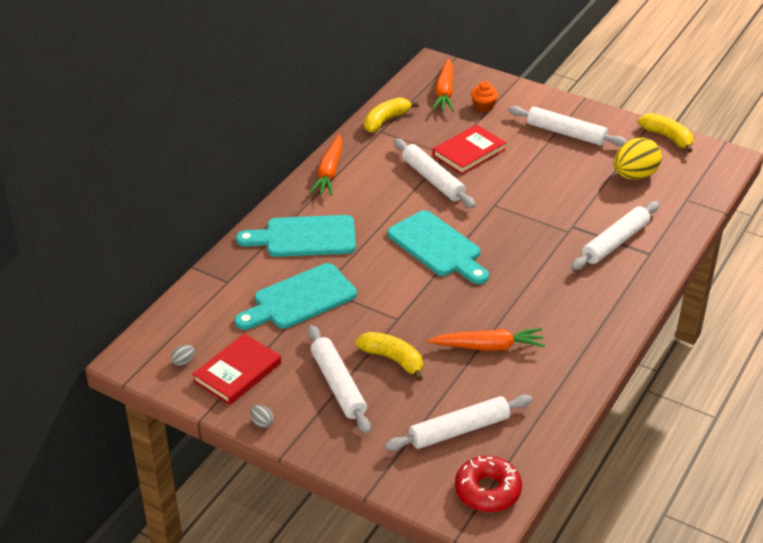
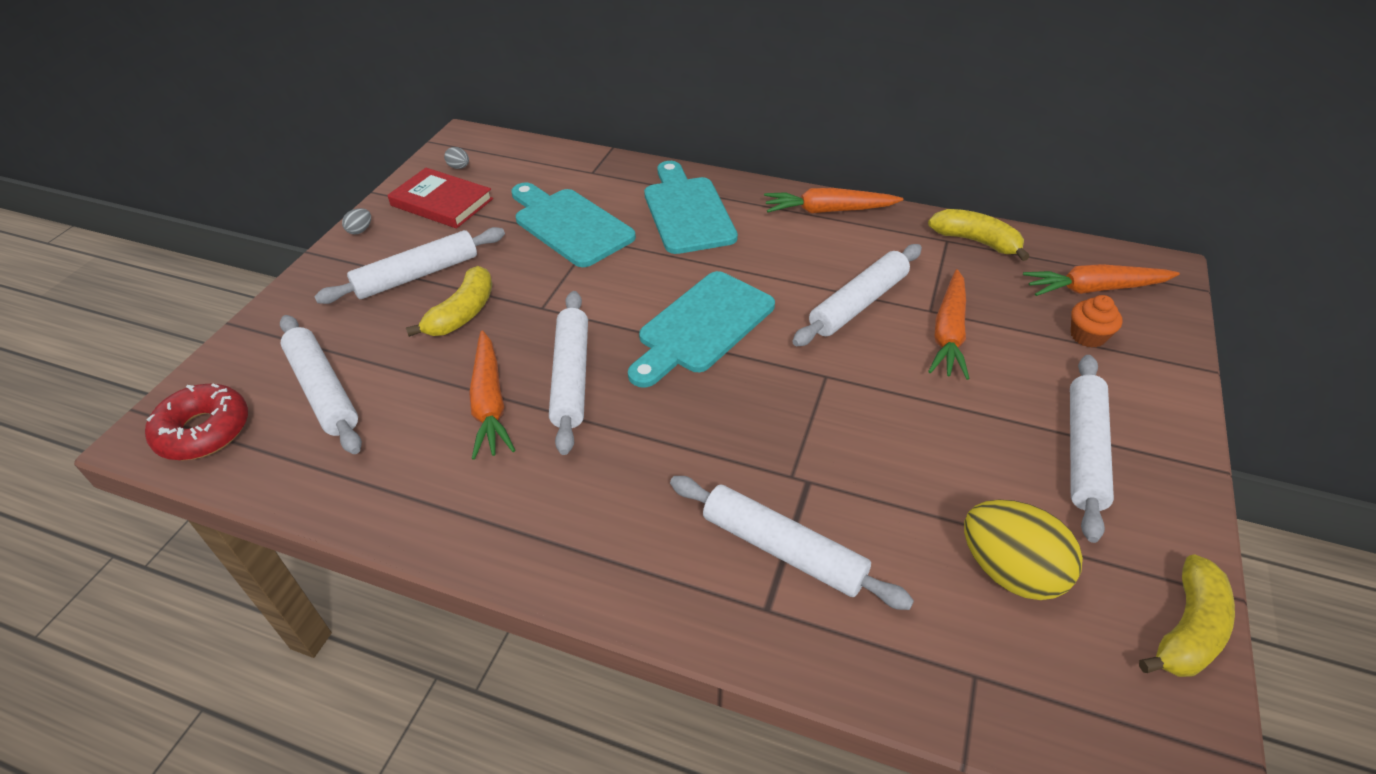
camera: 80 degrees right, 5 degrees up
red book [433,125,506,174] -> orange carrot [928,269,970,380]
none -> white rolling pin [549,291,588,455]

